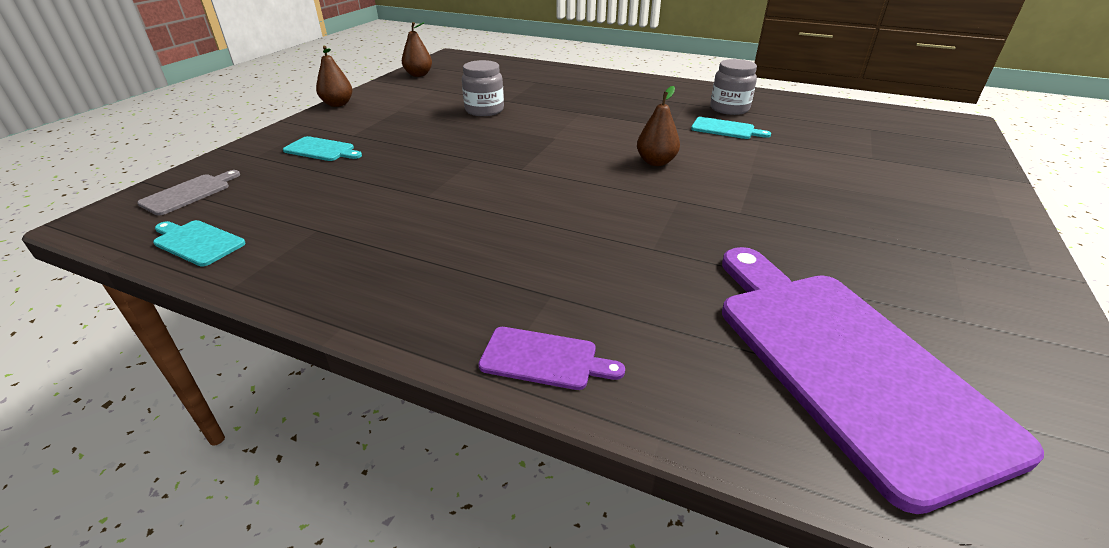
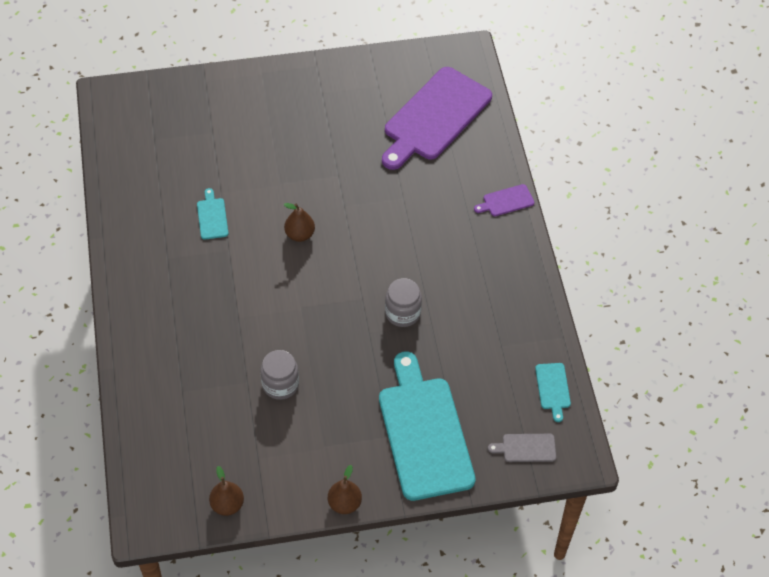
camera: 125 degrees left, 20 degrees up
turquoise cutting board [283,136,362,161] -> turquoise cutting board [379,352,476,501], size x2.43
purple cutting board [478,327,625,390] -> purple cutting board turned 90 degrees counterclockwise [474,184,534,216]
grey jar [710,59,757,115] -> grey jar moved to [385,278,422,327]

